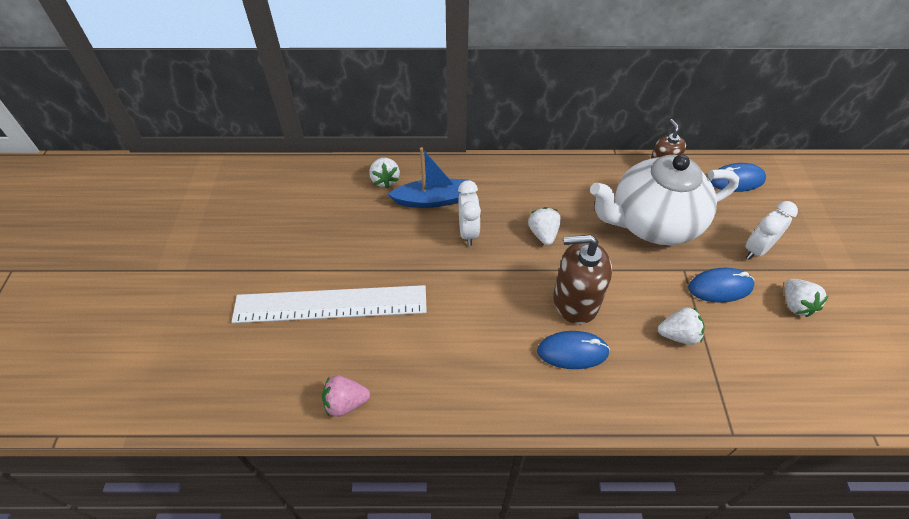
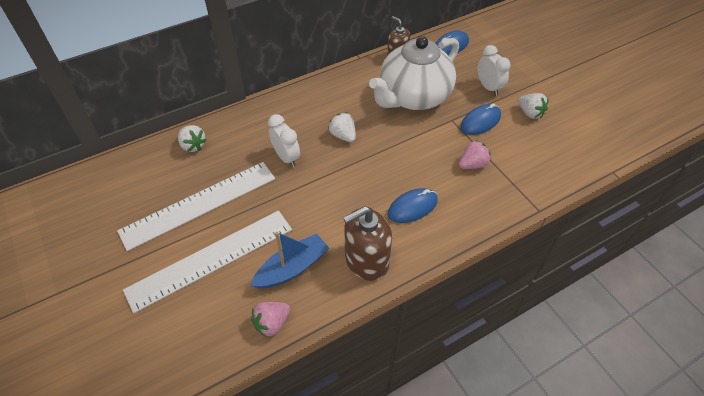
camera: 30 degrees left, 0 degrees up
blue boat [388,147,469,208] -> blue boat moved to [250,232,329,289]
brown soap dispenser [553,235,612,324] -> brown soap dispenser moved to [343,206,392,281]
white strawberry [658,307,705,345] -> pink strawberry [459,140,491,169]
white clock [745,201,798,260] -> white clock turned 135 degrees clockwise [478,45,511,96]
none -> white ruler [117,162,275,251]

